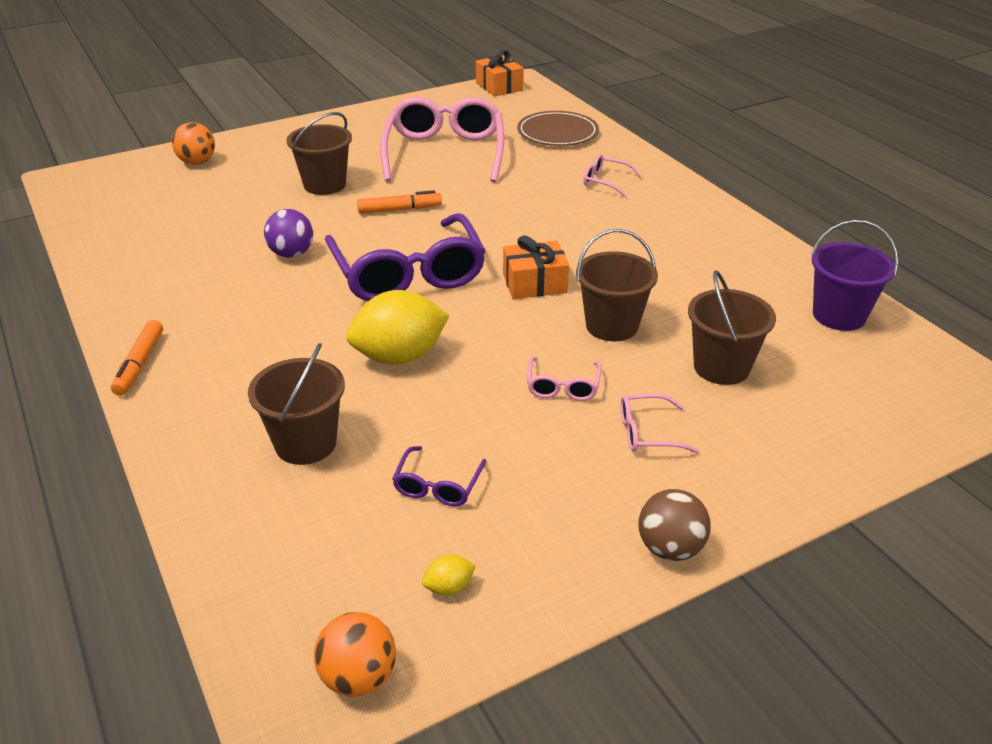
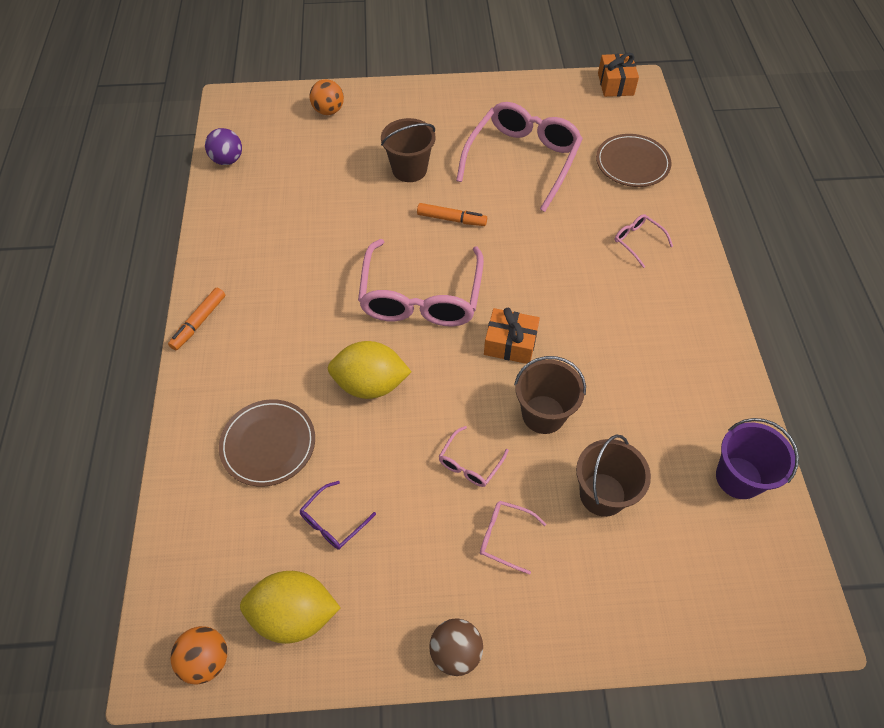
camera: 25 degrees right, 20 degrees up
brown bucket [248,343,345,465] -> brown plate [219,399,315,487]
purple ball [264,209,313,257] -> purple ball moved to [205,128,242,165]
purple glasses [325,213,486,301] -> pink glasses [358,239,484,326]
yellow lemon [422,554,476,596] -> yellow lemon [240,571,341,644], size x2.42

